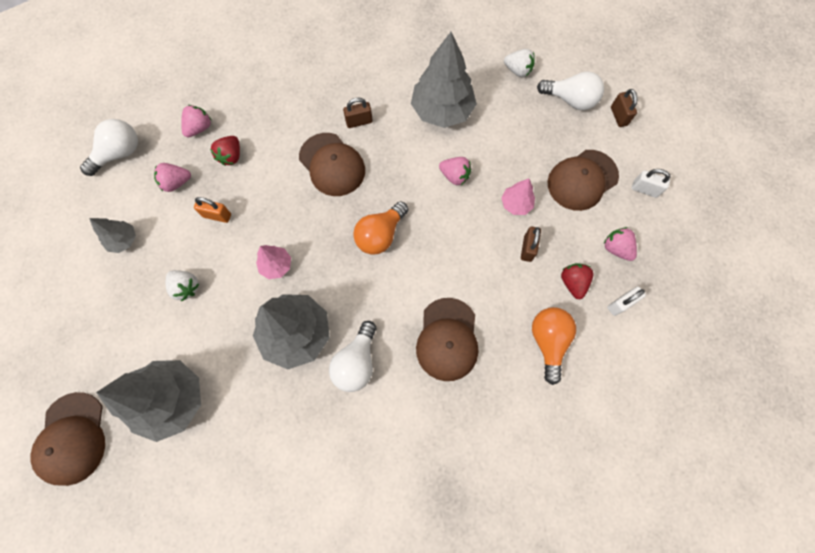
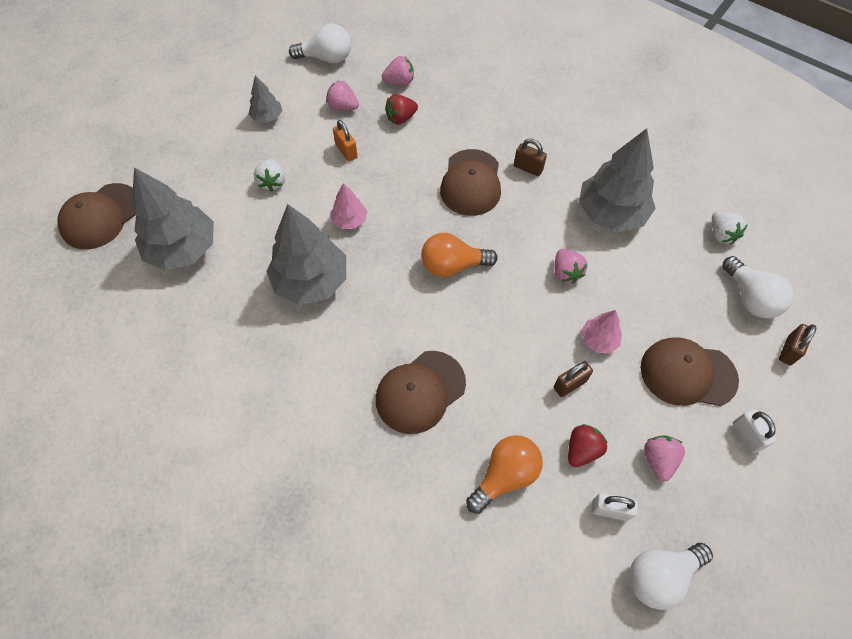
camera: 45 degrees right, 10 degrees down
white light bulb [329,321,376,392] -> white light bulb moved to [629,543,713,610]

